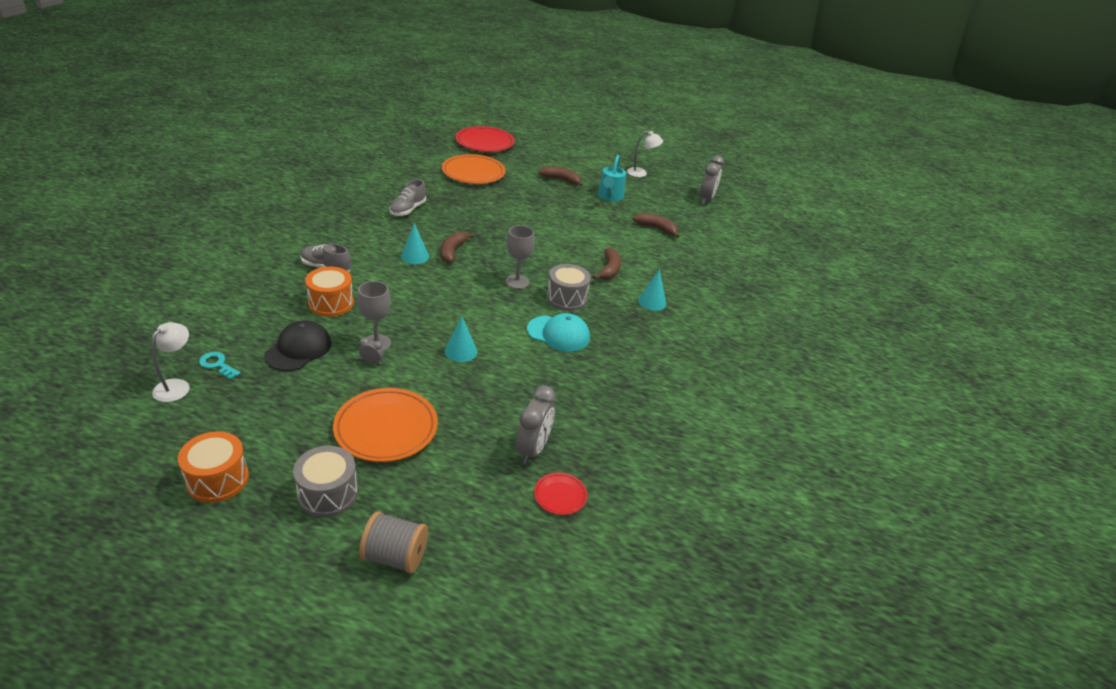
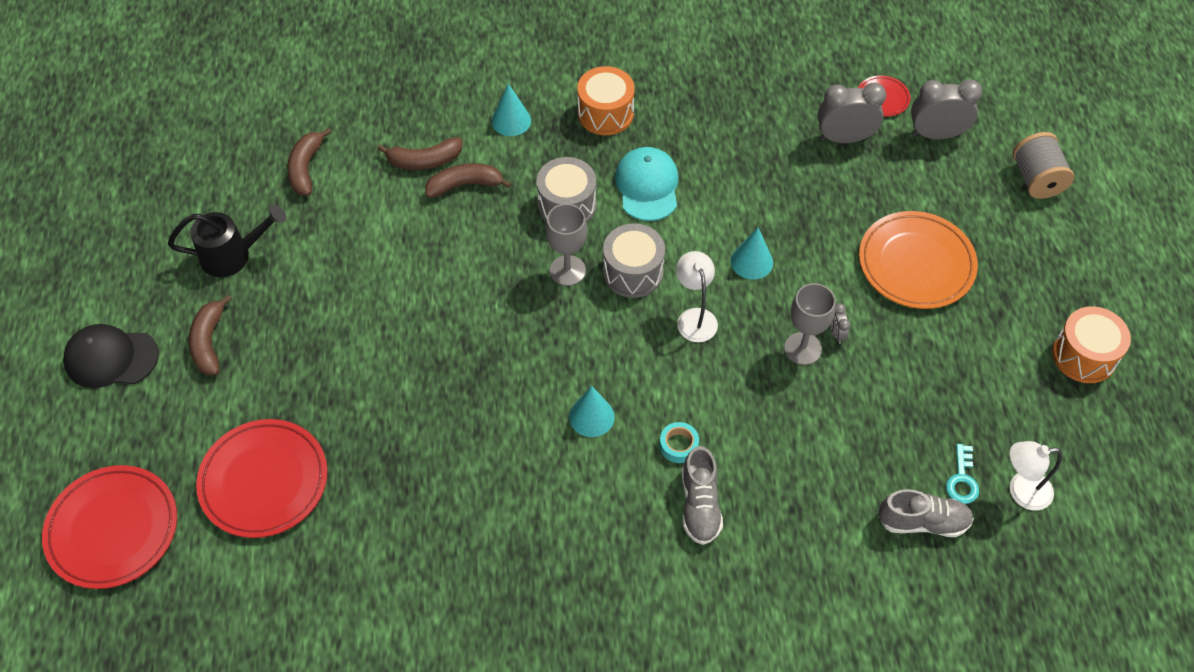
camera: 110 degrees left, 20 degrees up
black cap [264,320,332,371] -> black cap moved to [63,324,159,388]
grey drum [293,446,358,517] -> grey drum moved to [603,223,665,298]
orange drum [305,267,354,317] -> orange drum moved to [577,66,635,135]
grey shoe [389,179,426,216] -> grey shoe moved to [878,489,974,537]
brown banana [441,232,474,263] -> brown banana moved to [378,137,462,170]
orange plate [442,154,505,184] -> red plate [196,419,328,538]
turquoise watering can [598,155,626,202] -> black watering can [168,205,286,277]
white lamp [627,131,663,177] -> white lamp moved to [676,251,718,342]
grey clock [700,155,724,205] -> grey clock moved to [911,79,982,139]
none -> turquoise tape [660,422,699,463]

